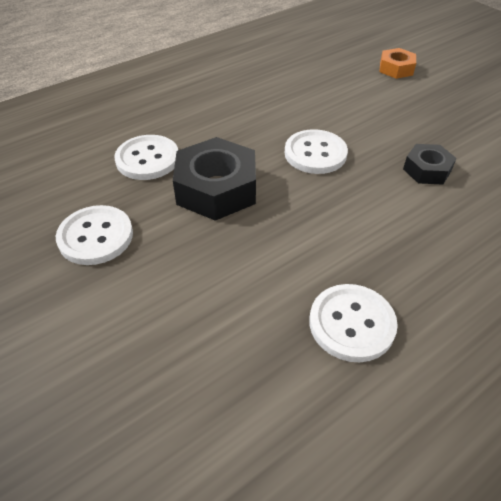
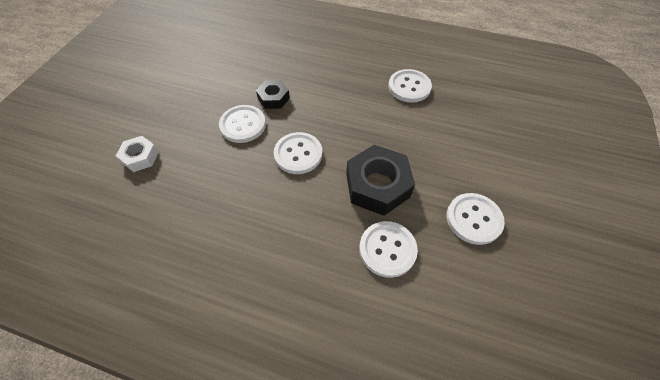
camera: 125 degrees left, 10 degrees up
orange nut [379,48,416,79] -> white nut [116,136,159,172]
none -> white button [219,105,266,143]

